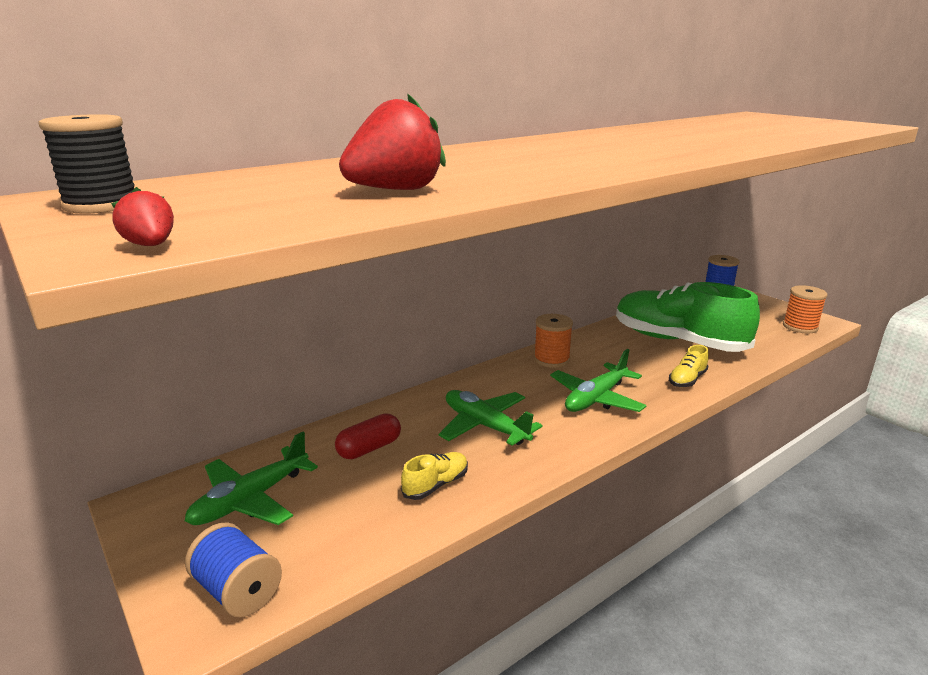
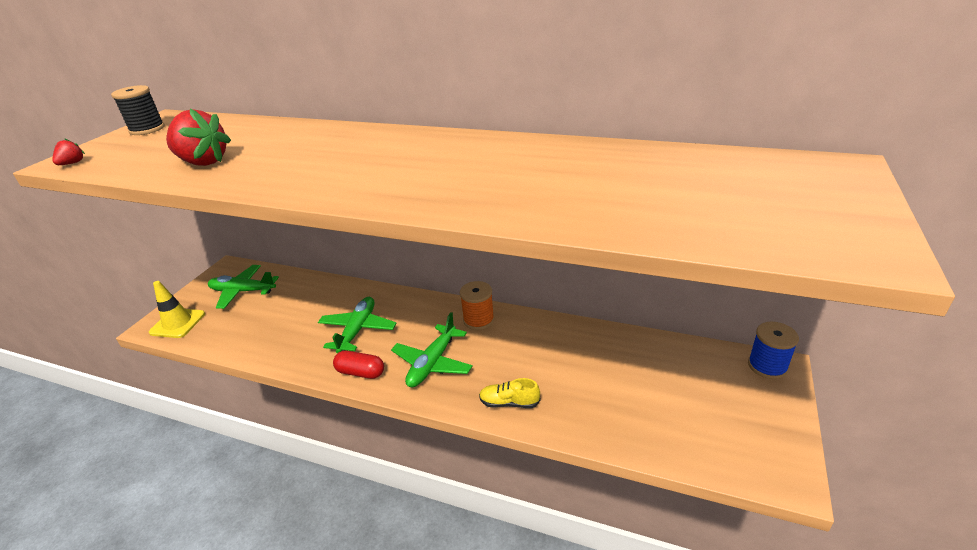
camera: 60 degrees right, 10 degrees up
blue spool [185,522,282,617] -> yellow traffic cone [149,281,205,338]
red capsule [335,413,401,459] -> red capsule moved to [333,351,384,379]
yellow shoe [401,452,468,500] -> none
green plane [550,349,647,412] -> green plane turned 75 degrees counterclockwise [391,312,473,388]
green shoe [616,282,760,352] -> none
orange spool [783,285,828,333] -> none

